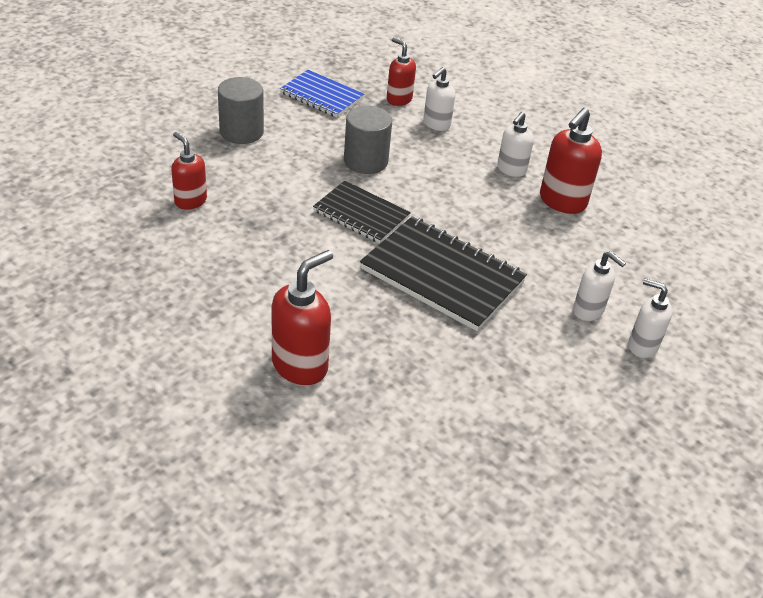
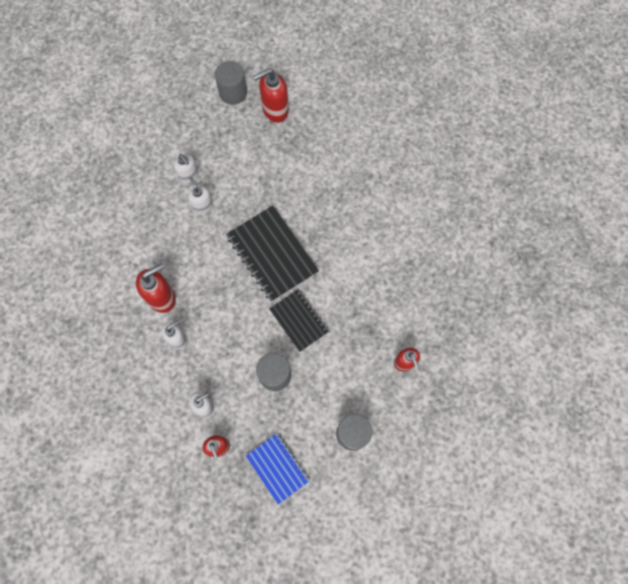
camera: 155 degrees left, 30 degrees up
red soap dispenser [272,250,333,385] -> red soap dispenser moved to [253,68,289,122]
none -> grey cylinder [215,61,247,105]

